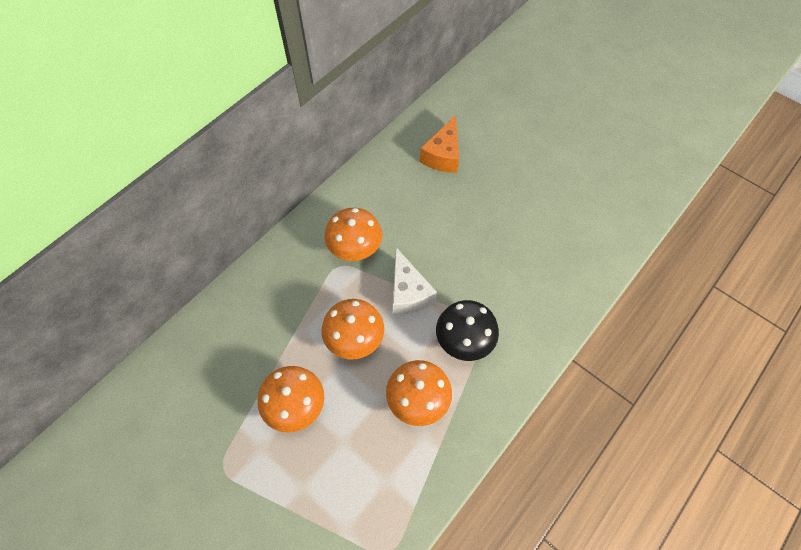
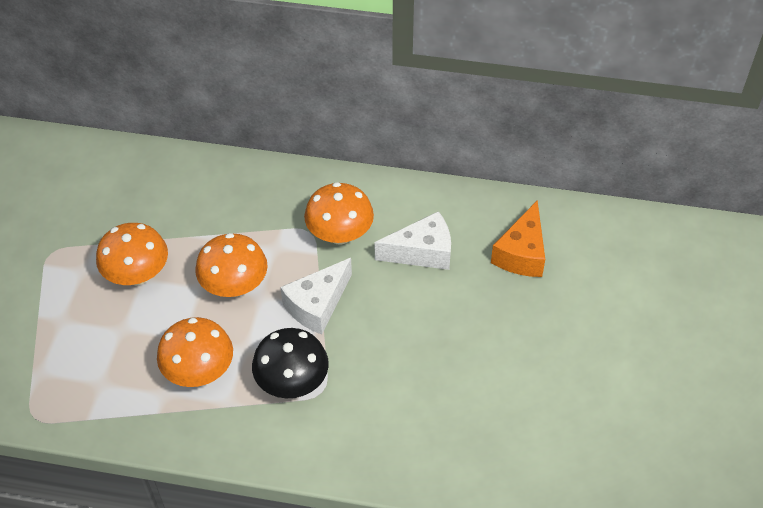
camera: 60 degrees right, 10 degrees down
orange cheese [420,115,459,173] -> orange cheese turned 60 degrees counterclockwise [491,200,545,277]
none -> white cheese [375,211,451,270]

